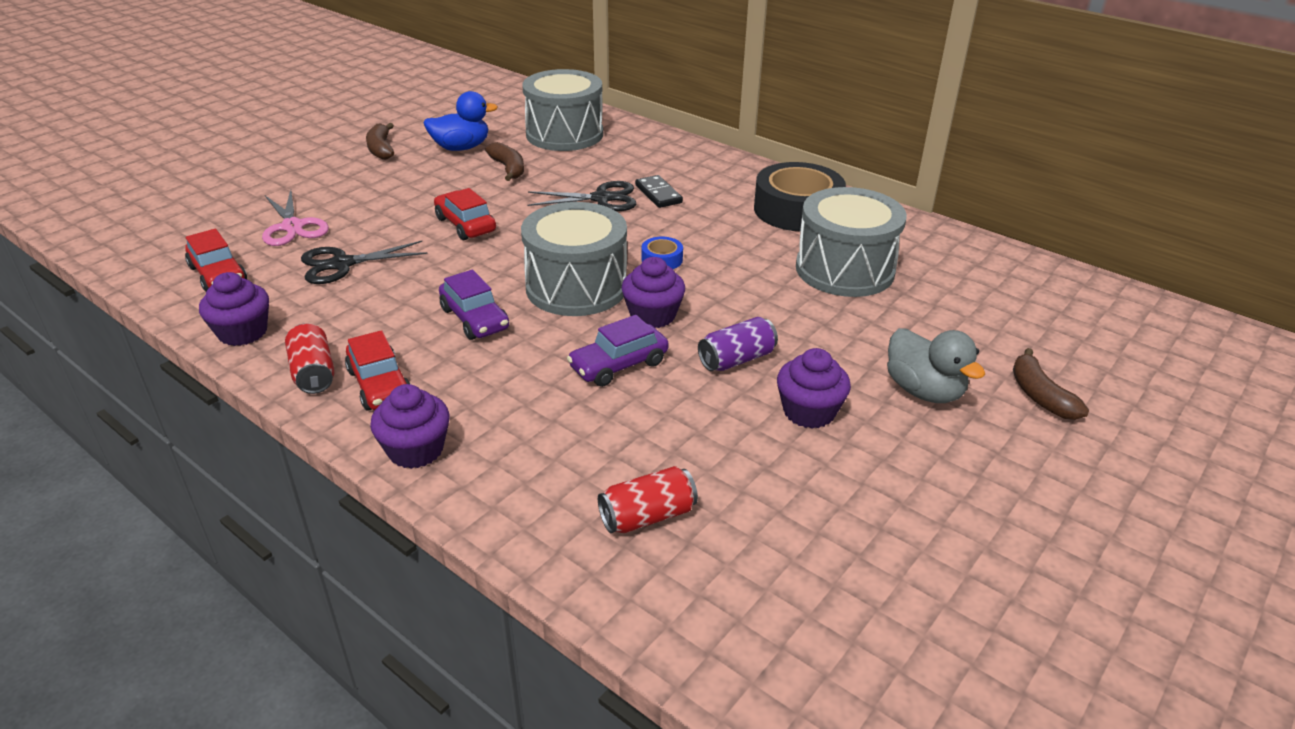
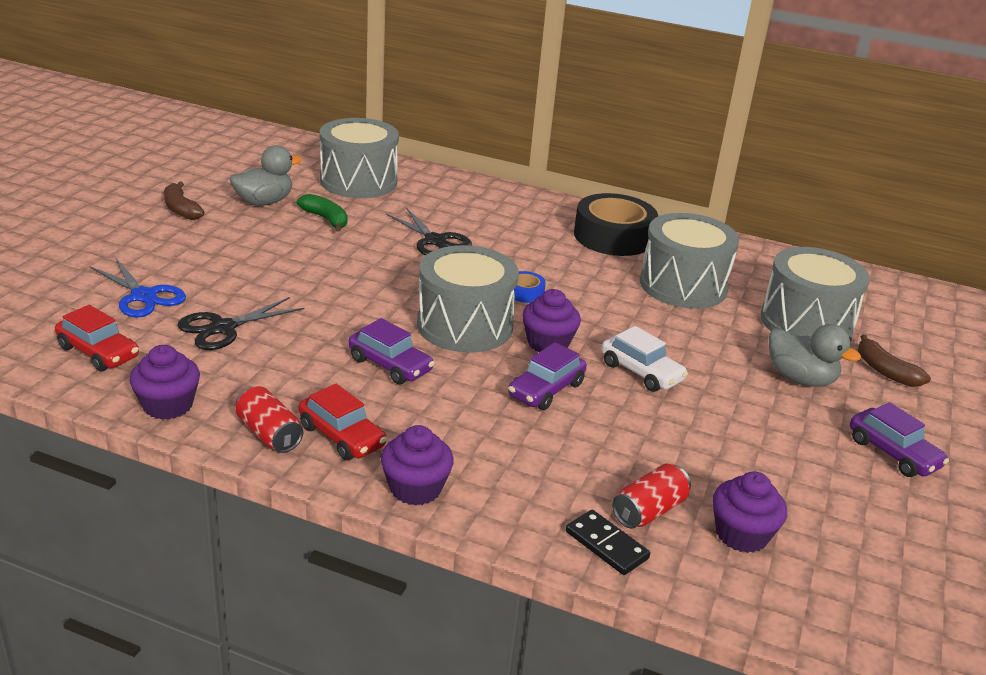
camera: 20 degrees left, 5 degrees down
pink scissors [262,190,329,246] -> blue scissors [90,257,186,317]
blue duck [424,91,498,151] -> grey duck [230,145,302,206]
red car [434,188,496,240] -> none
brown banana [485,142,524,181] -> green banana [297,194,347,232]
black scissors [528,181,636,211] -> black scissors turned 75 degrees clockwise [386,207,472,256]
black domino [635,175,683,208] -> black domino moved to [566,510,650,575]
purple can [698,317,778,371] -> white car [601,326,688,392]
purple cupcake [777,348,851,429] -> purple cupcake moved to [713,471,787,553]
none -> grey drum [761,247,870,338]
none -> purple car [850,402,949,477]

